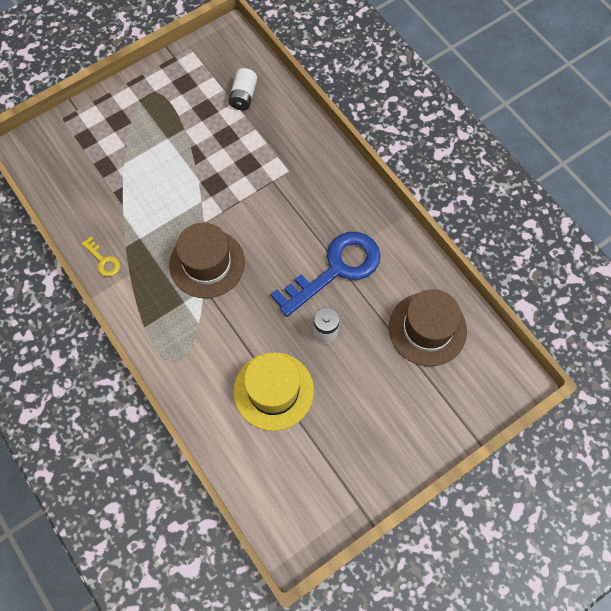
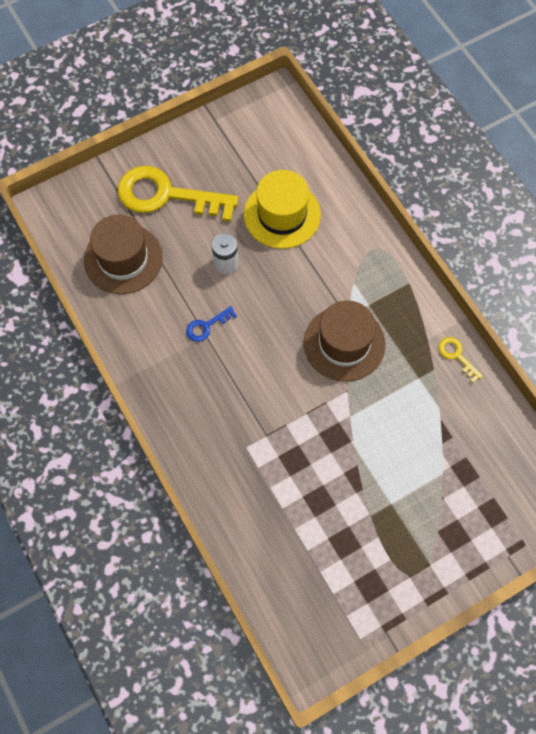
camera: 175 degrees left, 0 degrees up
white battery [228,68,257,110] -> none
blue key [271,232,380,317] -> blue key [186,306,237,342], size x0.42
none -> yellow key [118,166,239,222]

